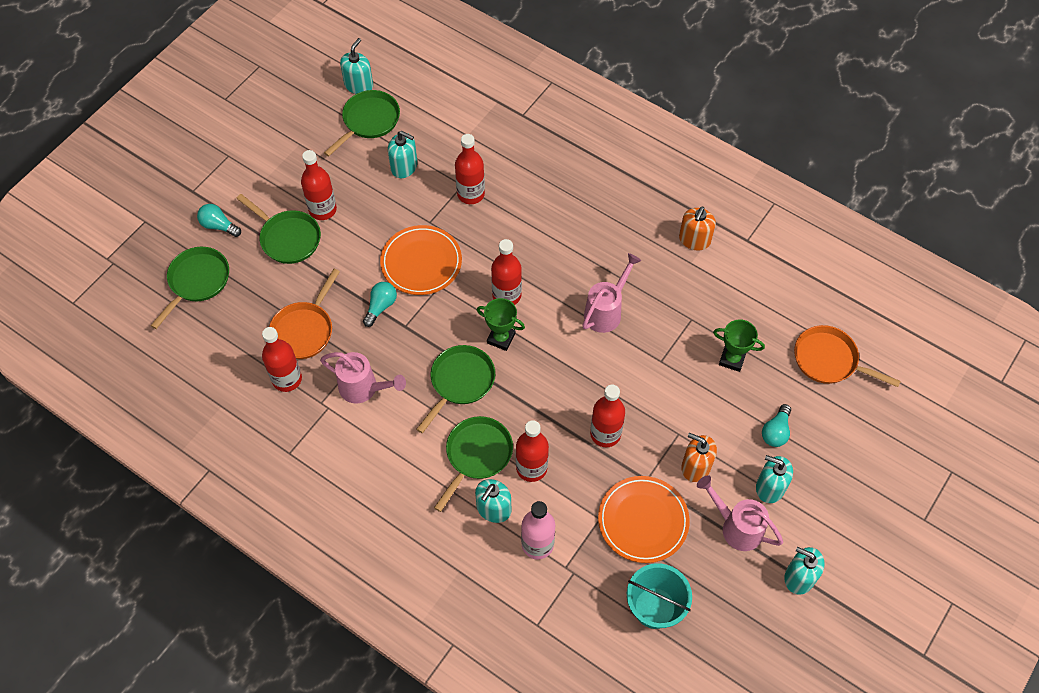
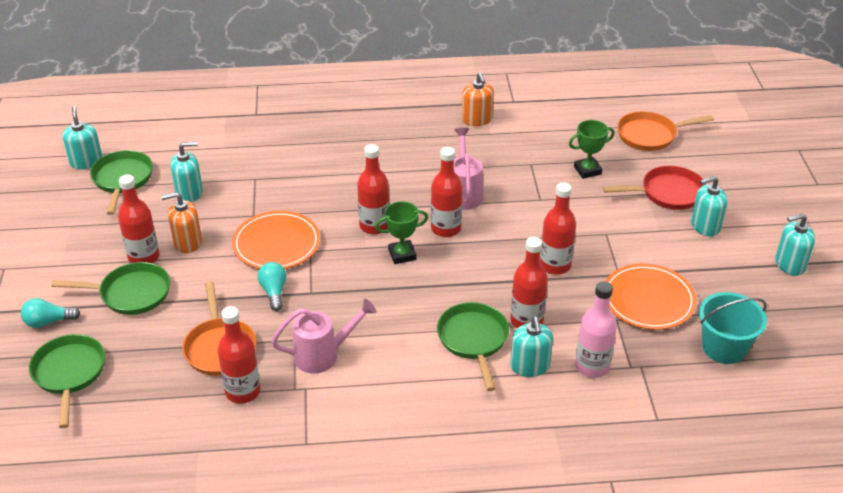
camera: 40 degrees left, 20 degrees down
green pan [416,345,495,433] -> none
red bottle [455,134,485,204] -> red bottle moved to [431,147,463,237]
orange soap dispenser [681,433,717,482] -> orange soap dispenser moved to [161,192,202,253]
pink watering can [697,475,783,551] -> none
turquoise light bulb [762,404,791,447] -> red pan [603,166,706,210]

